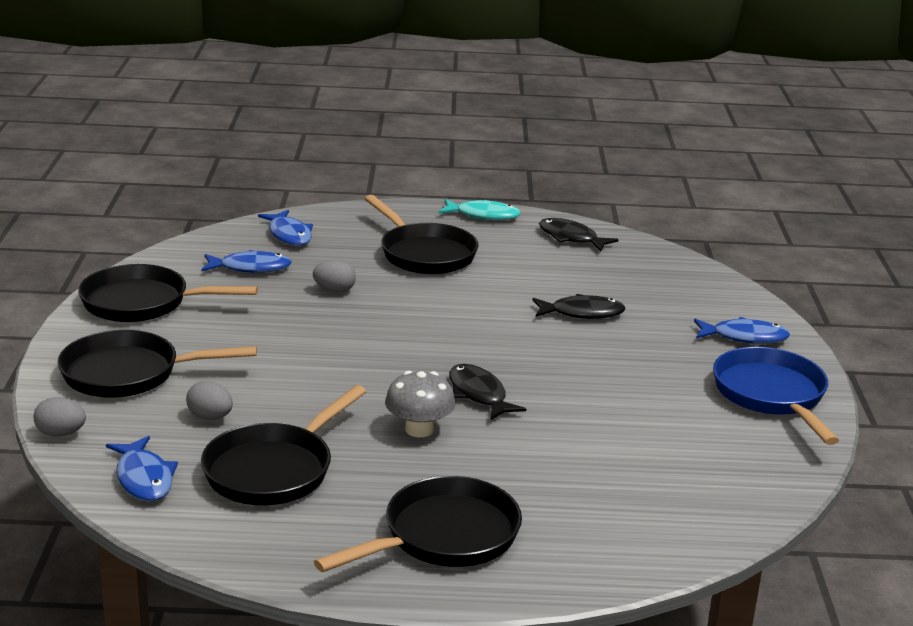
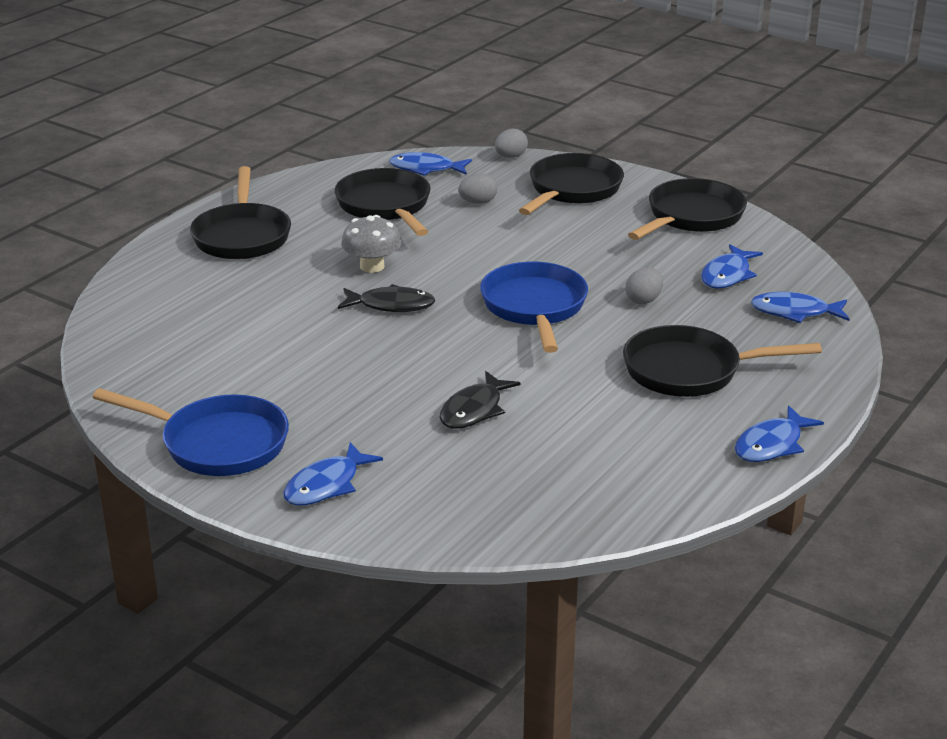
camera: 125 degrees right, 5 degrees up
turquoise fish [438,199,521,220] -> blue fish [735,405,824,462]
black fish [539,218,619,251] -> none
none -> blue pan [480,262,588,353]

